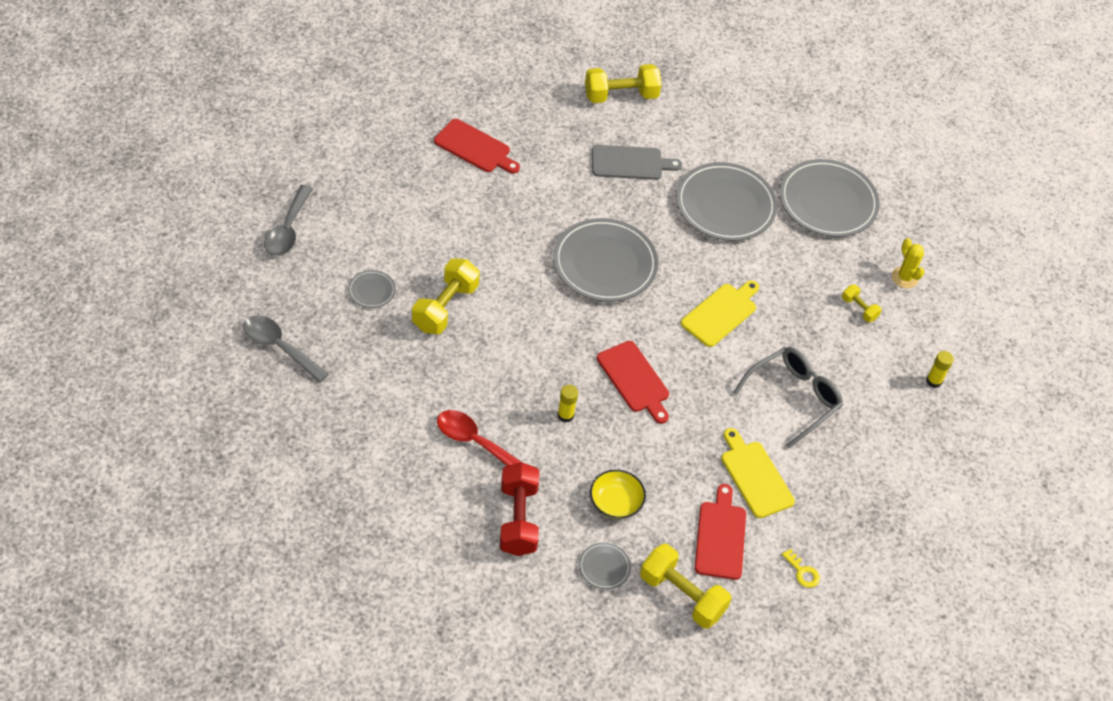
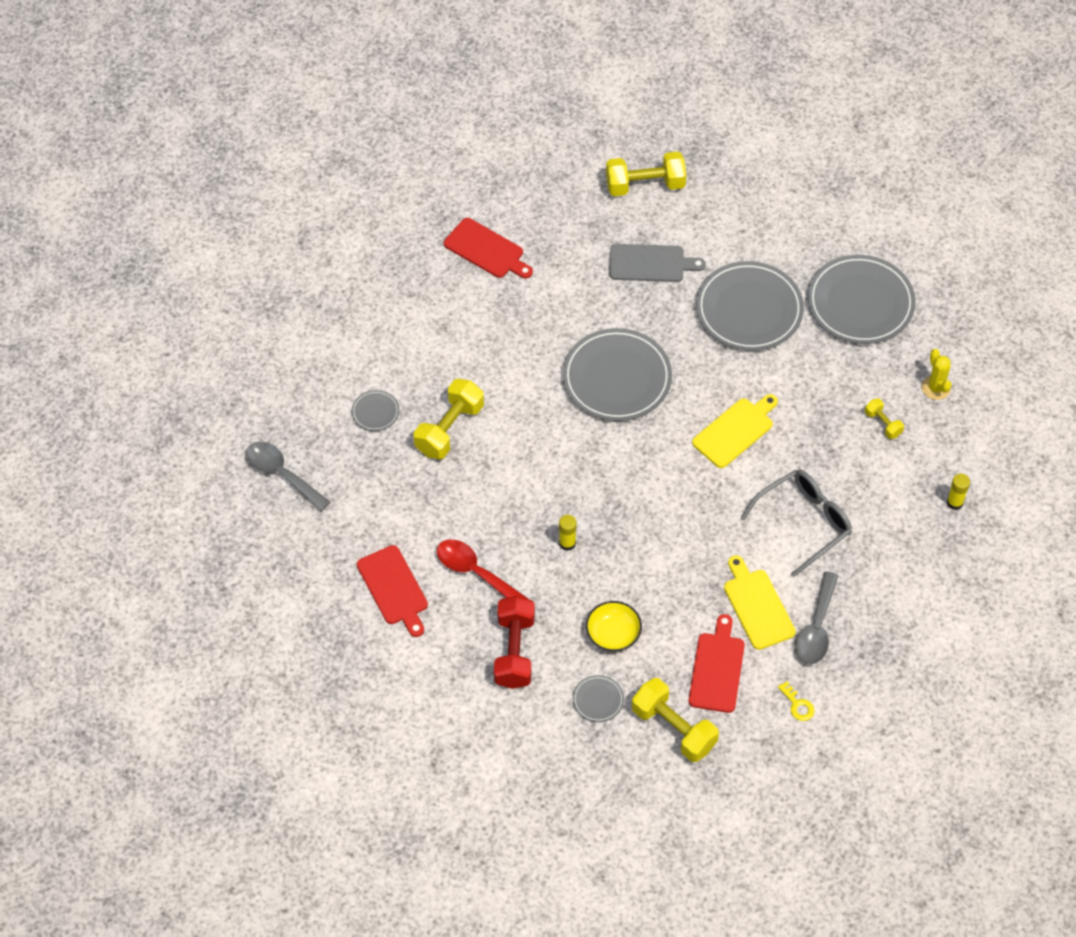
camera: 10 degrees right, 5 degrees up
grey spoon [264,185,313,256] -> grey spoon moved to [795,572,838,665]
red cutting board [597,341,669,424] -> red cutting board moved to [357,545,428,637]

